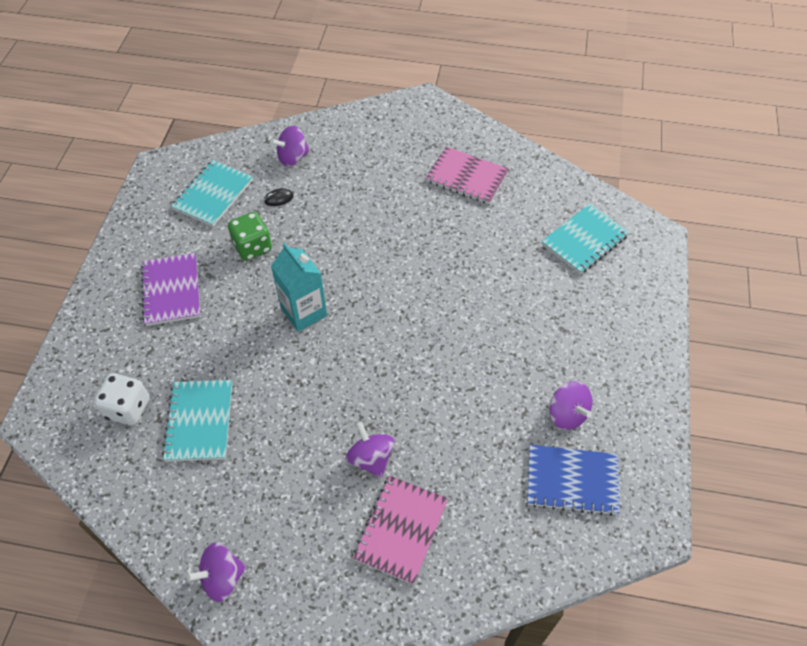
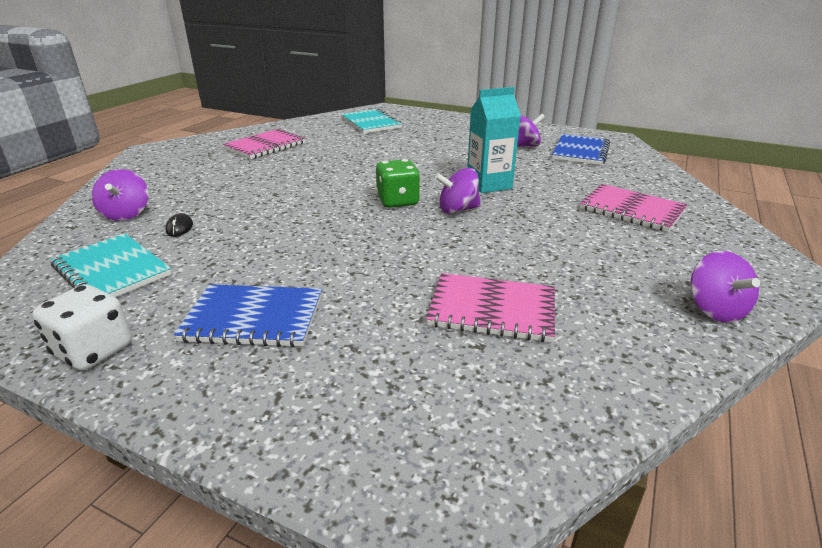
camera: 75 degrees left, 25 degrees down
white dice [94,373,149,426] -> white dice moved to [32,284,132,371]
purple notebook [141,253,201,326] -> blue notebook [174,284,322,347]
turquoise notebook [162,380,232,462] -> pink notebook [426,273,555,342]
green dice [228,212,272,261] -> green dice moved to [376,159,420,208]
turquoise carton [271,243,327,332] -> turquoise carton moved to [467,87,521,193]
purple spinning top [346,422,395,478] -> purple spinning top moved to [435,168,481,214]

